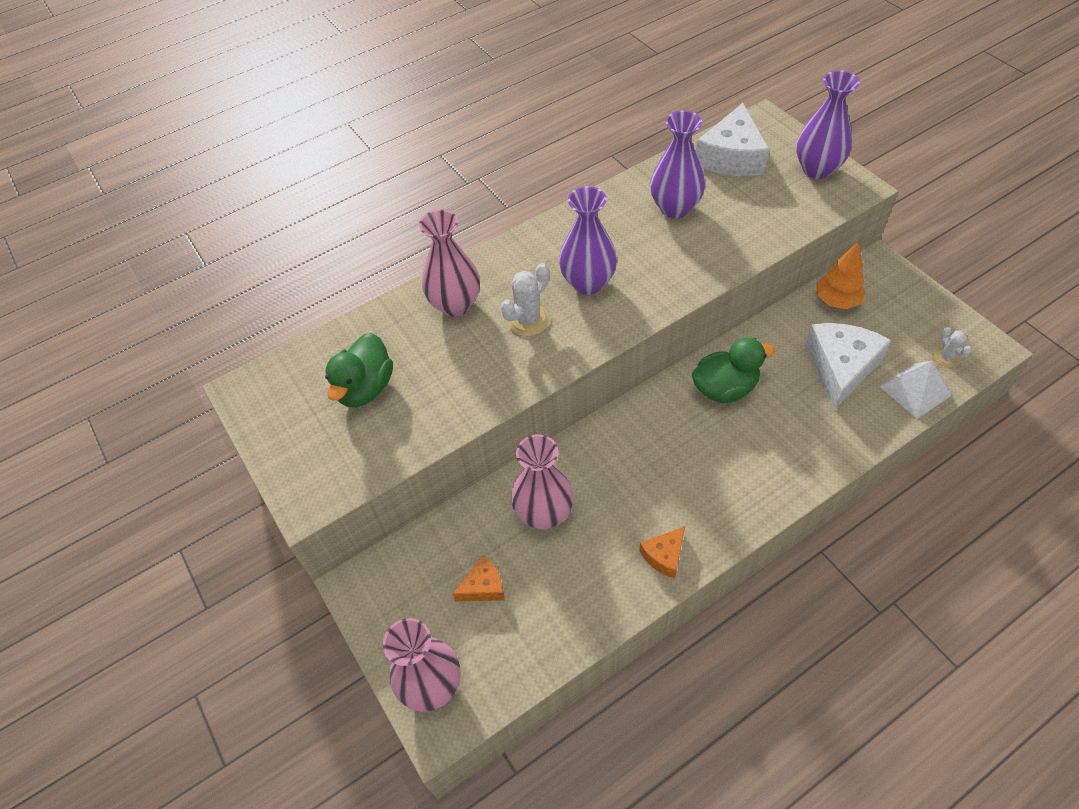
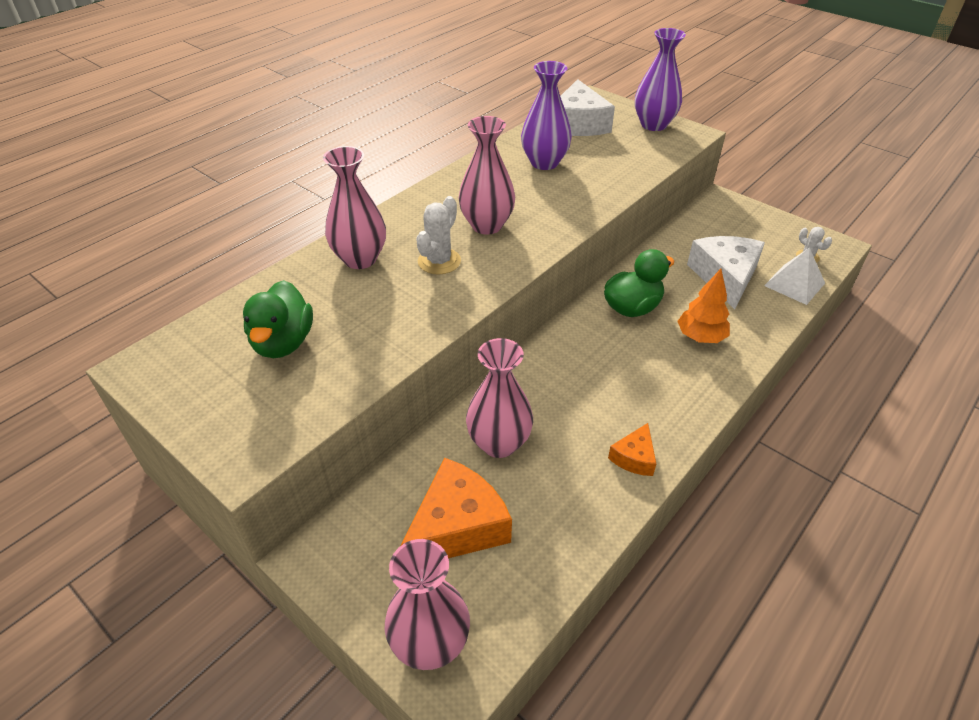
camera: 20 degrees left, 10 degrees down
orange cheese [452,555,504,602] -> orange cheese [400,457,512,558], size x1.94
purple vase [559,186,617,295] -> pink vase [459,116,515,234]
orange tree [816,242,866,309] -> orange tree moved to [677,269,730,343]

